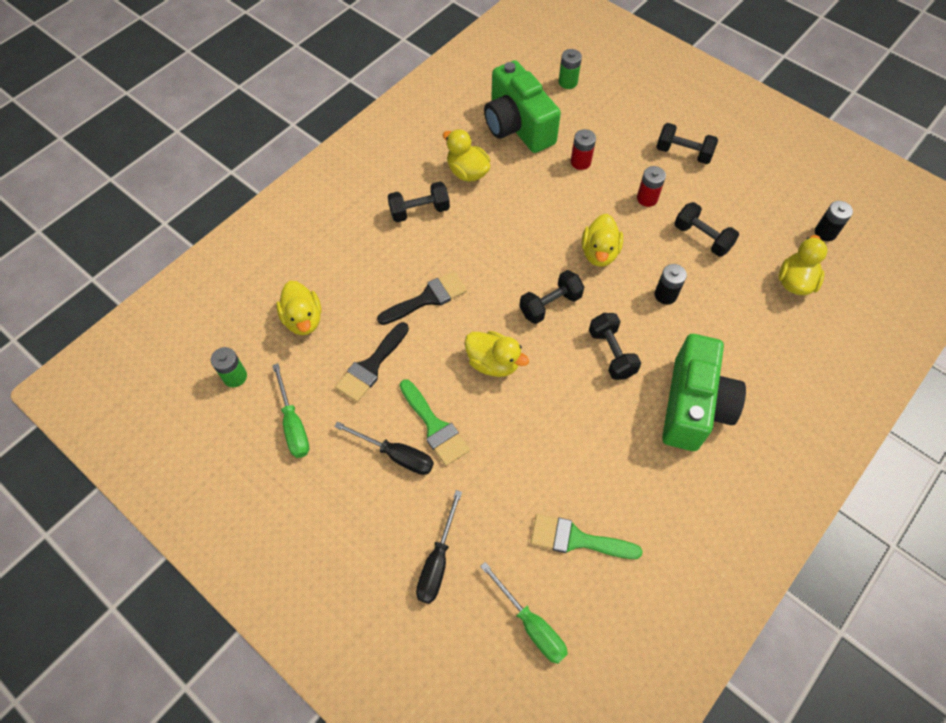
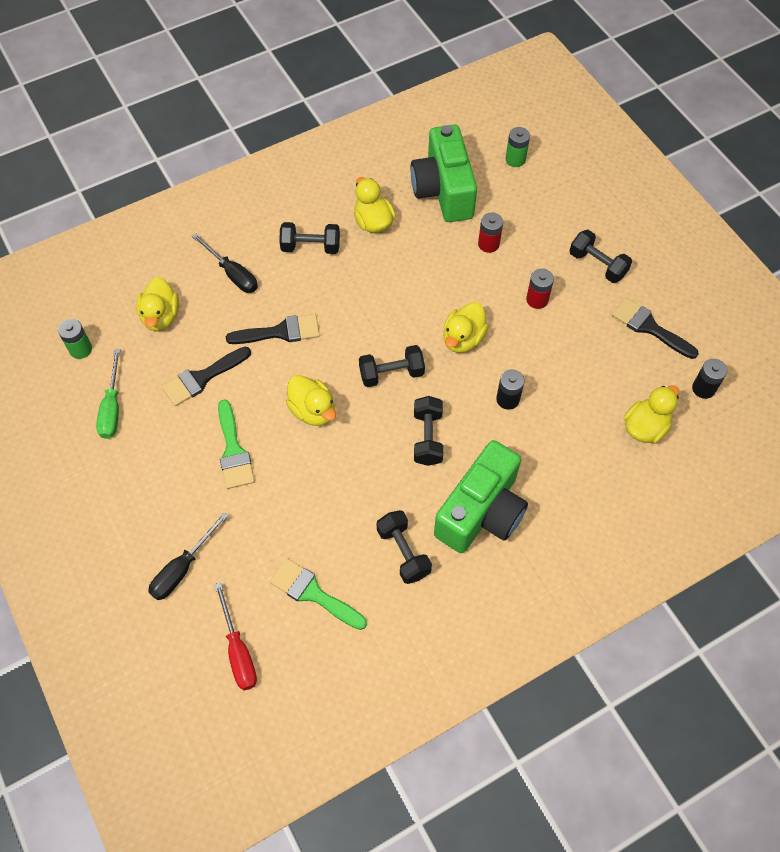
camera: 20 degrees right, 0 degrees up
black screwdriver [334,421,434,475] -> black screwdriver moved to [192,234,258,293]
green screwdriver [480,562,568,664] -> red screwdriver [214,582,257,690]
black dumbbell [674,202,739,257] -> black dumbbell moved to [377,510,432,584]
none -> black brush [612,298,699,359]

